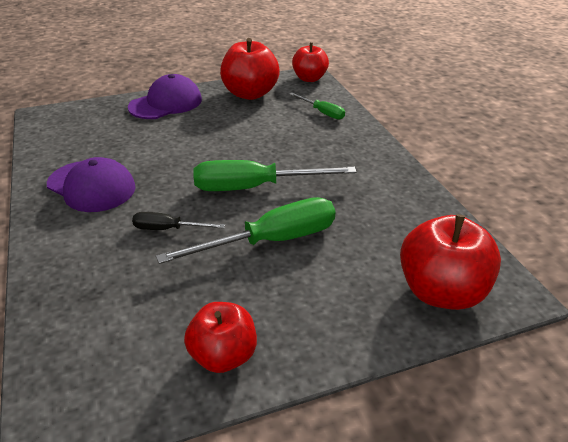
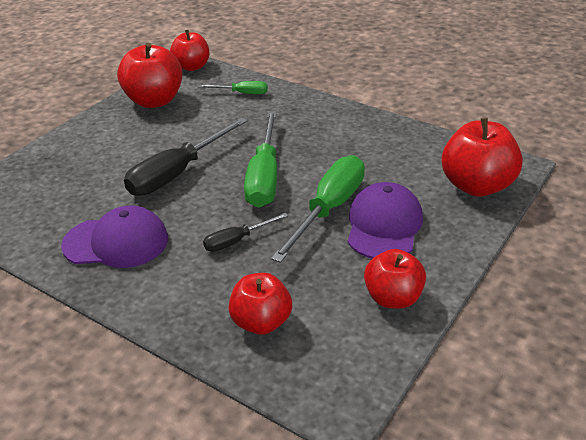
camera: 35 degrees left, 0 degrees up
purple cap [128,74,202,119] -> purple cap moved to [348,182,423,259]
green screwdriver [193,160,356,191] -> green screwdriver turned 45 degrees counterclockwise [244,111,277,208]
none -> black screwdriver [124,117,248,196]
none -> red apple [229,273,292,335]

